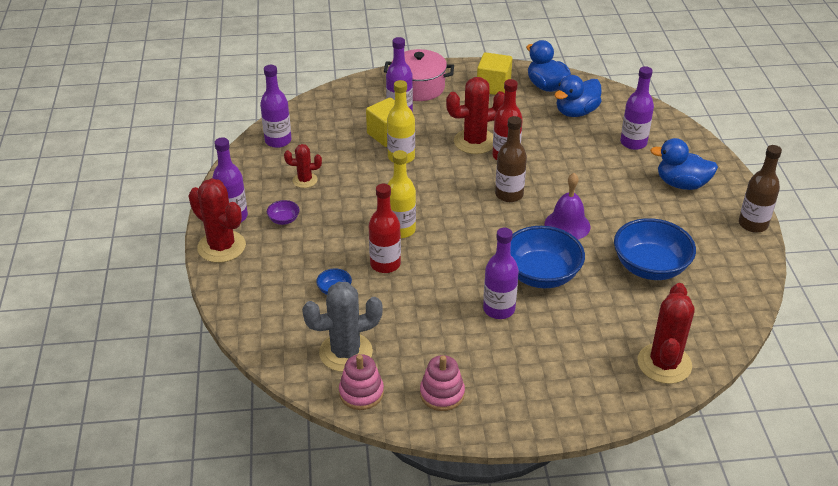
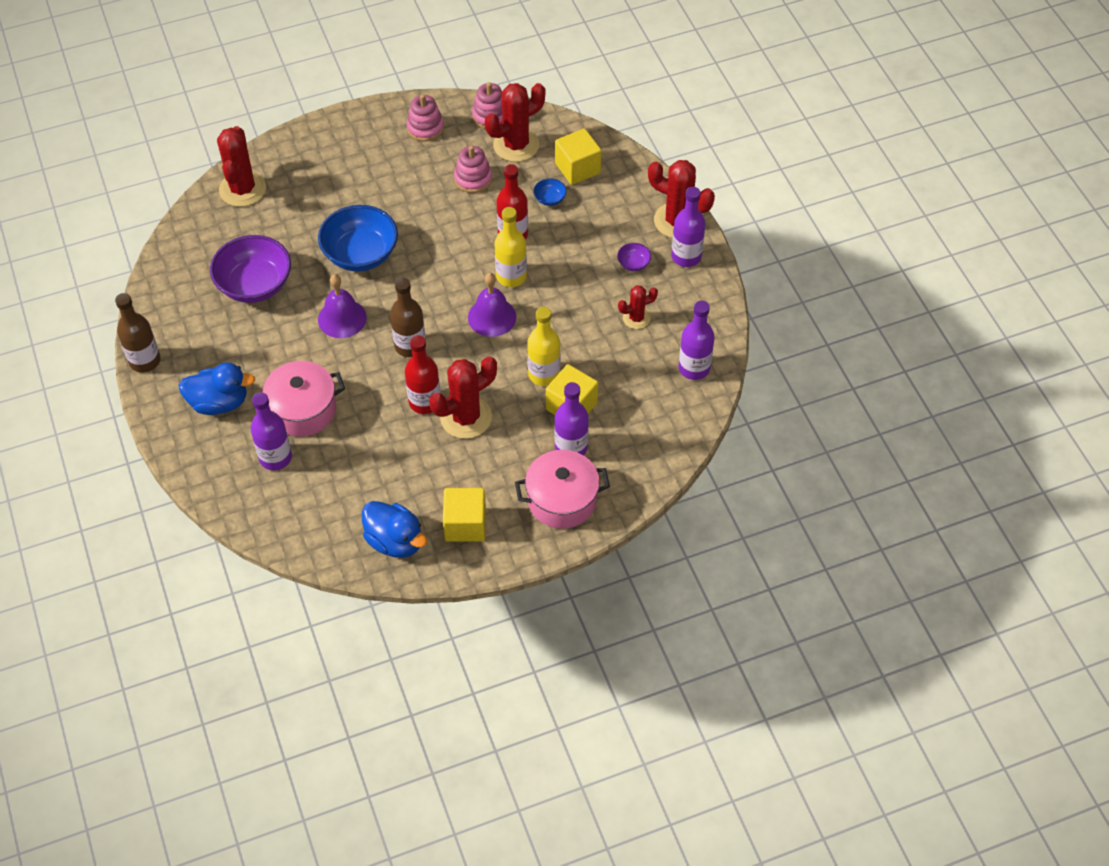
camera: 165 degrees right, 15 degrees up
grey cactus [302,282,383,372] -> red cactus [485,83,545,162]
purple bottle [483,228,519,319] -> none
blue duck [554,75,602,117] -> none
blue bowl [614,218,696,280] -> purple bowl [210,235,291,303]
none -> pink pot [263,361,345,437]
none -> pink stacking toy [454,146,492,193]
none -> purple bell [468,273,516,337]
none -> yellow cube [555,128,602,185]

